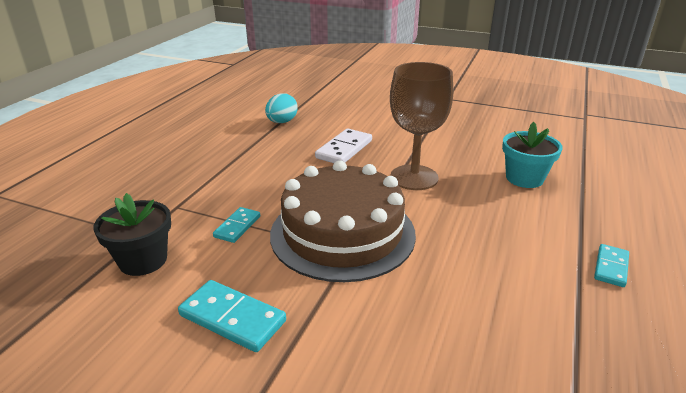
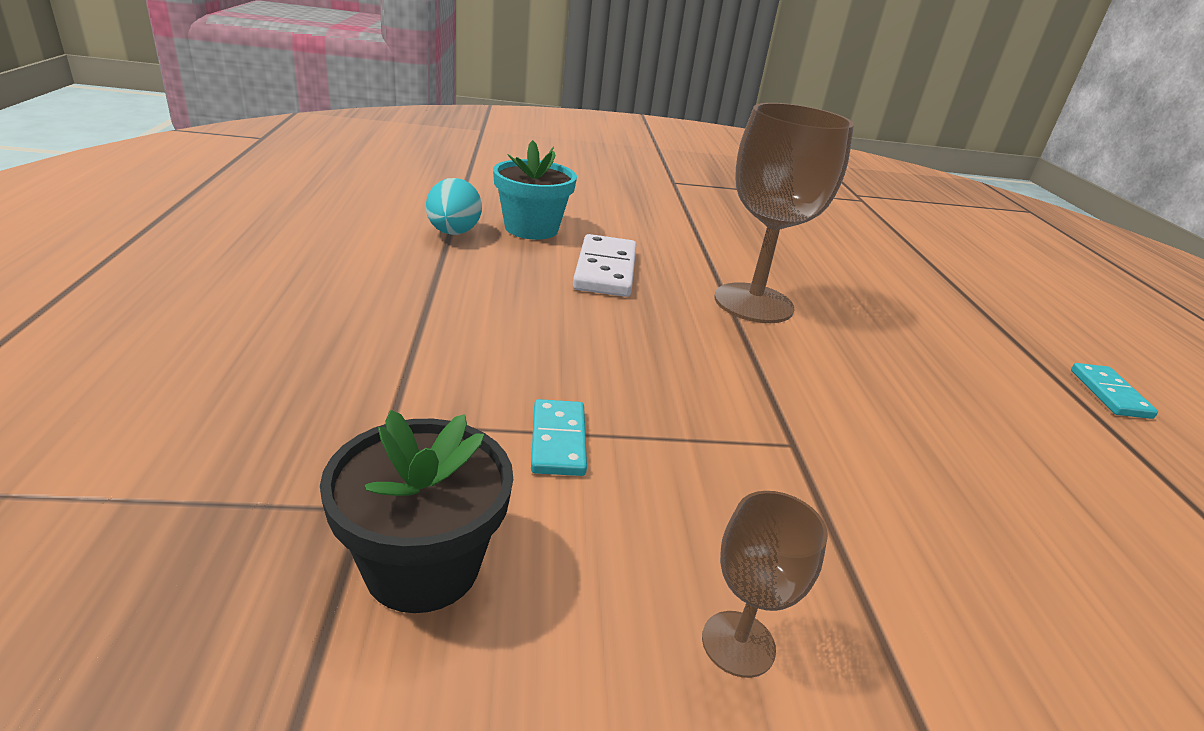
camera: 30 degrees left, 0 degrees up
turquoise domino [178,280,286,352] -> brown goblet [702,491,828,678]
brown cake [270,160,416,282] -> none
turquoise flower pot [502,122,563,188] -> turquoise flower pot moved to [493,140,577,240]

